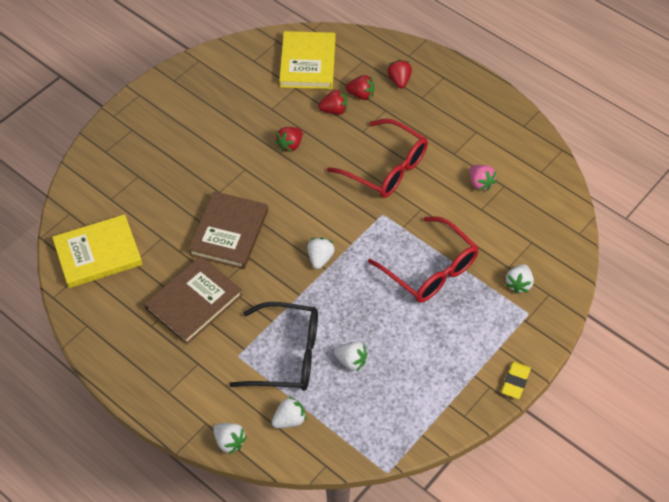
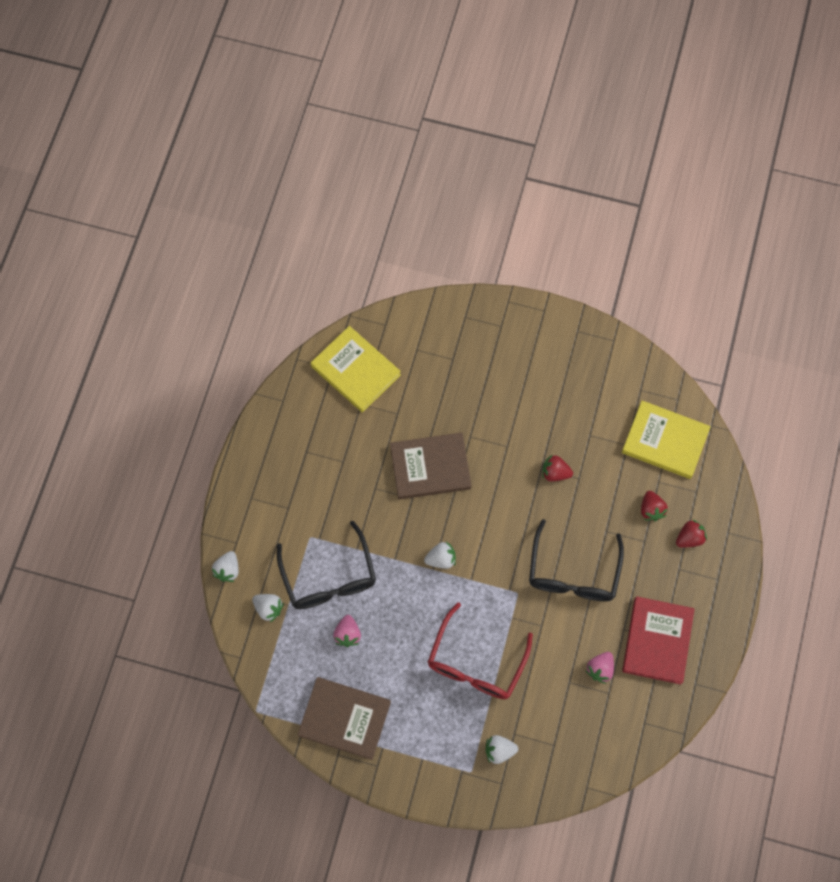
camera: 65 degrees right, 15 degrees up
brown book [144,256,243,345] -> brown book moved to [298,677,391,760]
yellow book [279,31,336,89] -> yellow book turned 45 degrees clockwise [622,400,711,479]
red strawberry [318,89,347,115] -> none
red glasses [327,119,428,198] -> black glasses [529,519,624,601]
white strawberry [334,342,368,372] -> pink strawberry [333,615,361,647]
yellow eraser [502,362,531,399] -> none
none -> red book [622,596,695,685]

